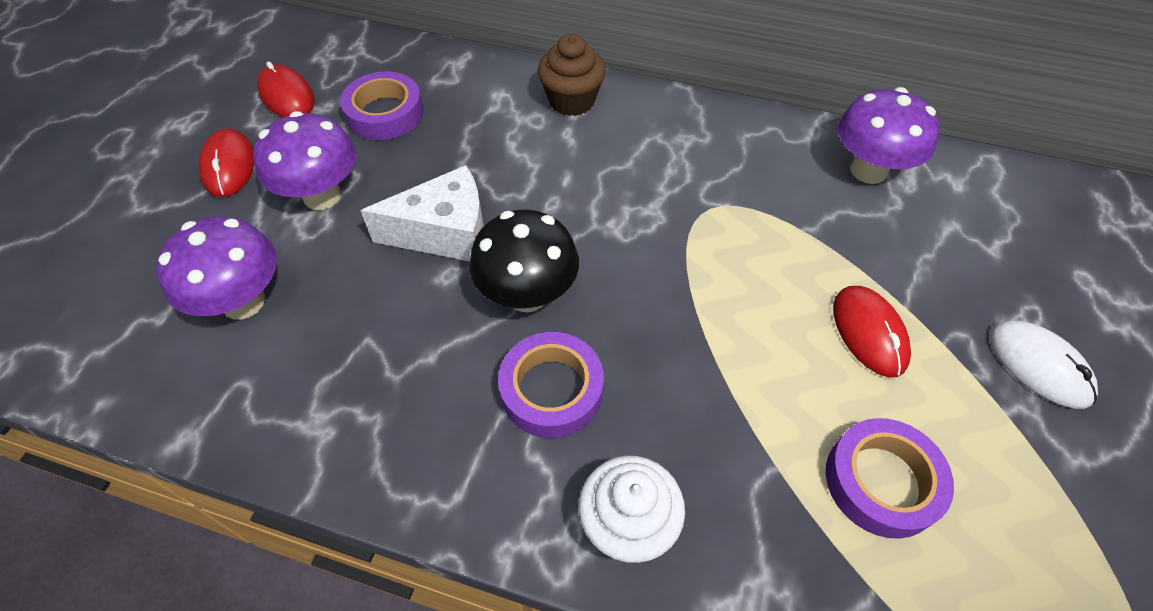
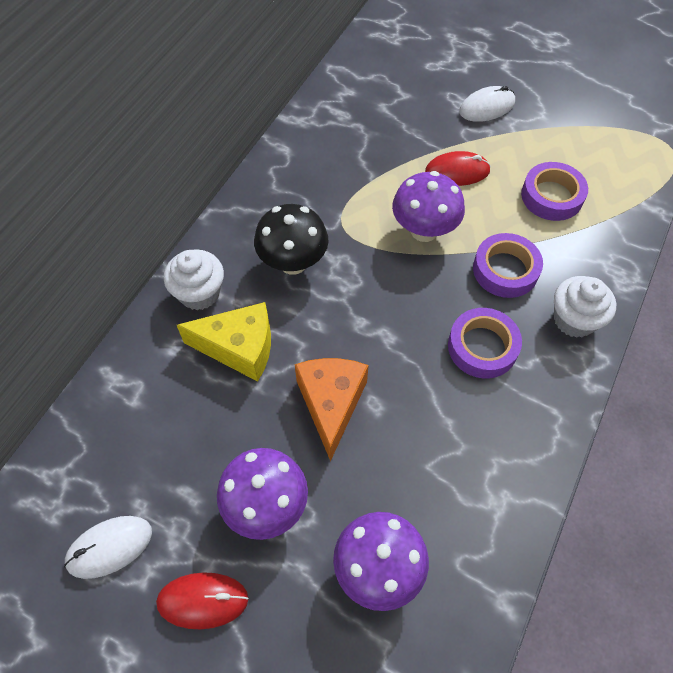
camera: 80 degrees left, 5 degrees up
red mouse [257,61,315,118] -> white mouse [64,516,152,579]
purple tape [340,71,424,140] -> purple tape moved to [473,233,543,298]
white cheese [360,165,484,261] -> orange cheese [295,358,369,461]
black mushroom [469,210,579,312] -> black mushroom moved to [254,204,328,275]
brown cupcake [538,34,606,116] -> white cupcake [164,249,224,310]
purple mushroom [838,87,940,184] -> purple mushroom moved to [392,171,465,242]
none -> yellow cheese [177,302,271,382]

